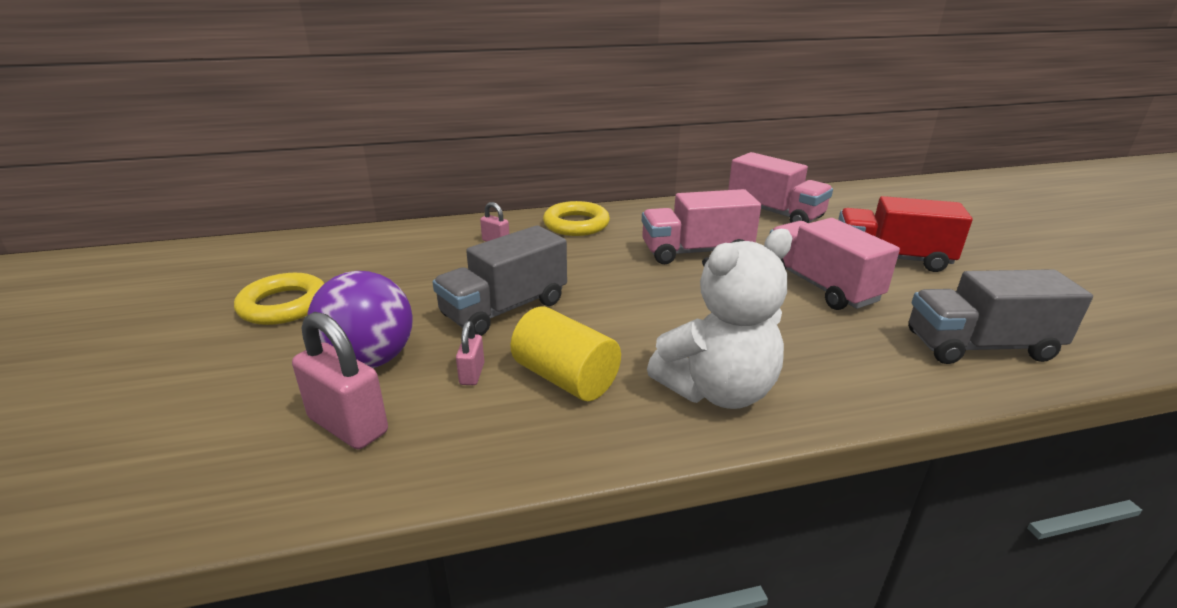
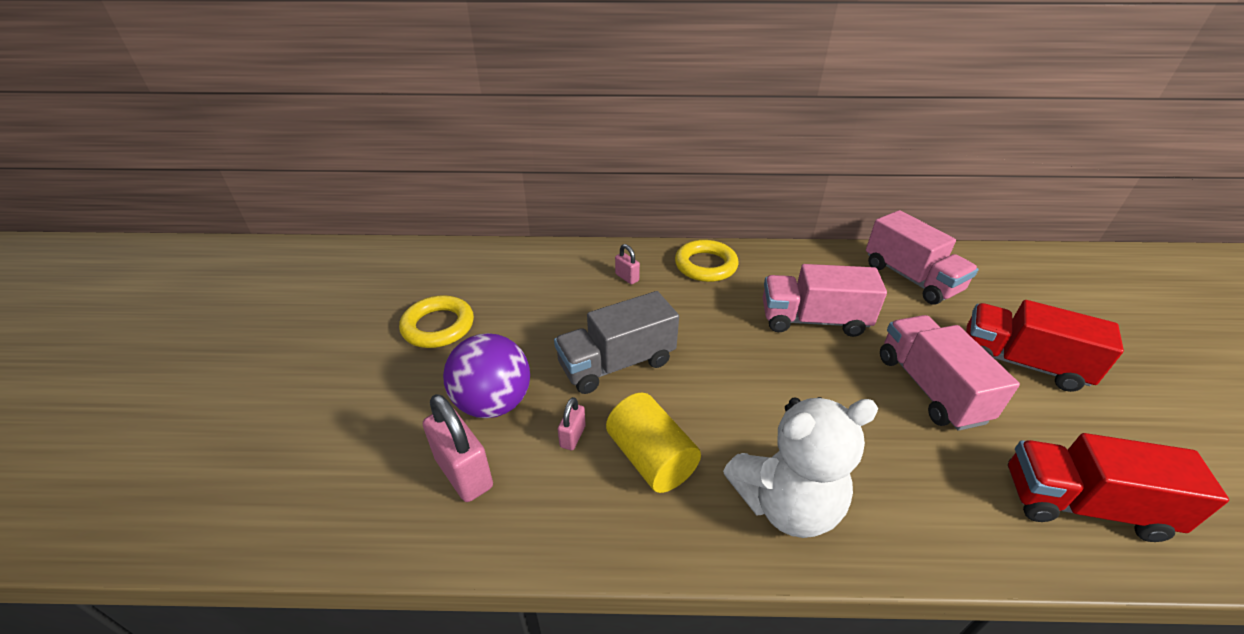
camera: 15 degrees right, 10 degrees up
grey truck [908,269,1093,364] -> red truck [1008,433,1229,542]

